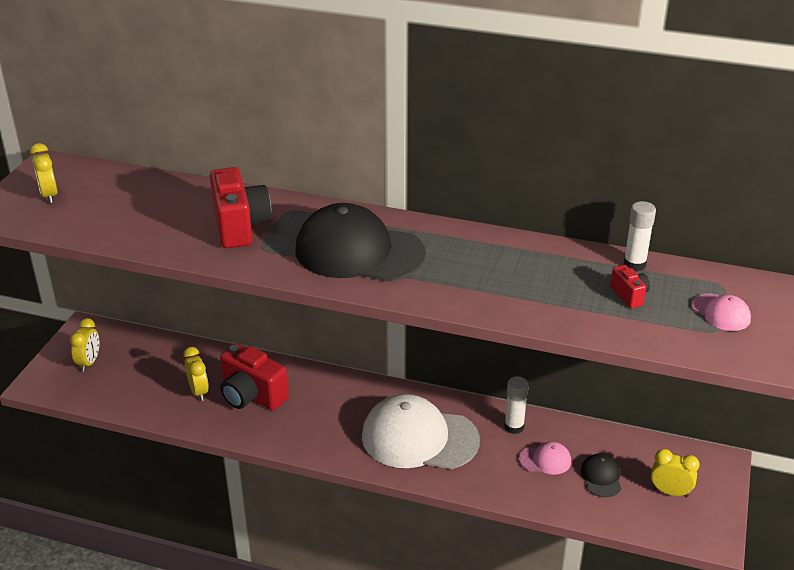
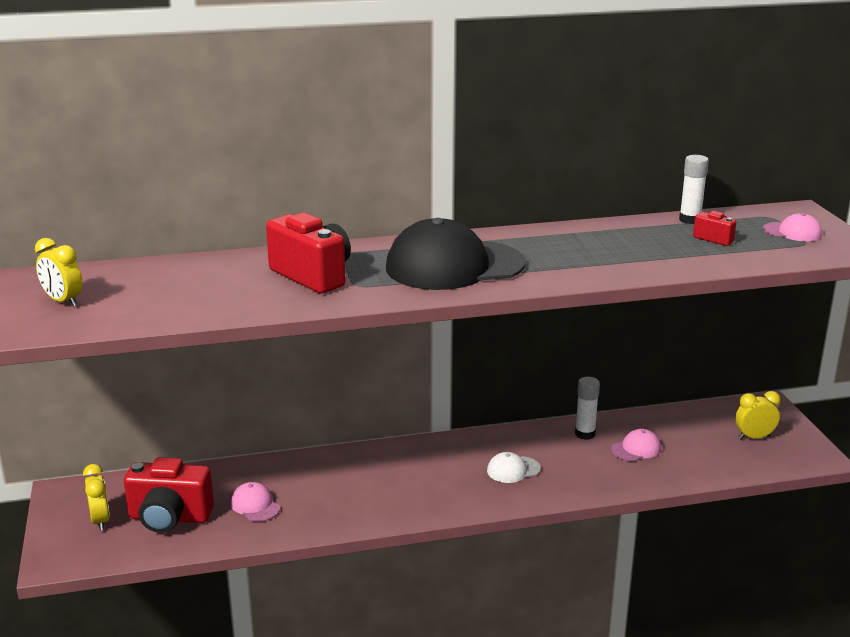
camera: 30 degrees left, 10 degrees down
yellow clock [183,347,209,401] -> pink cap [231,482,280,522]
red camera [220,343,289,411] -> red camera moved to [124,457,214,533]
white cap [362,394,480,469] -> white cap [487,452,541,483], size x0.43
black cap [581,453,621,498] -> none

